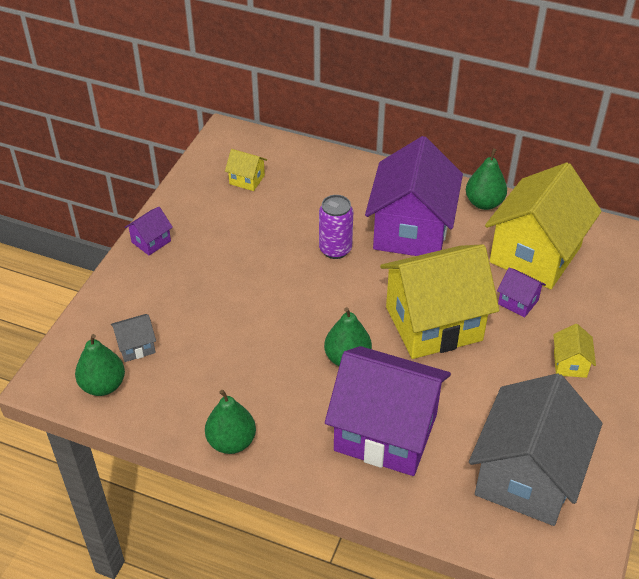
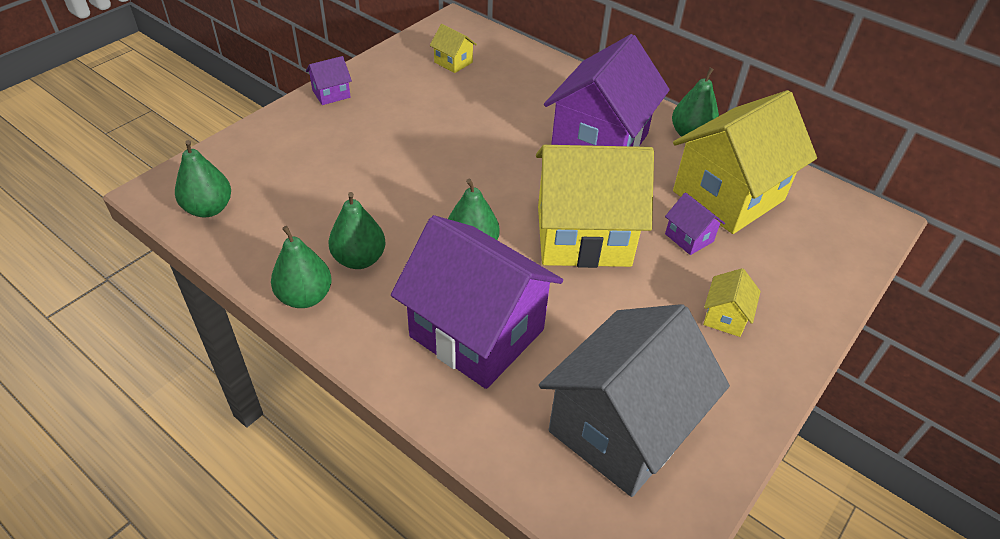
camera: 15 degrees right, 0 degrees up
grey house [111,314,156,362] -> none
purple can [319,195,353,259] -> none
none -> green pear [329,192,386,269]

